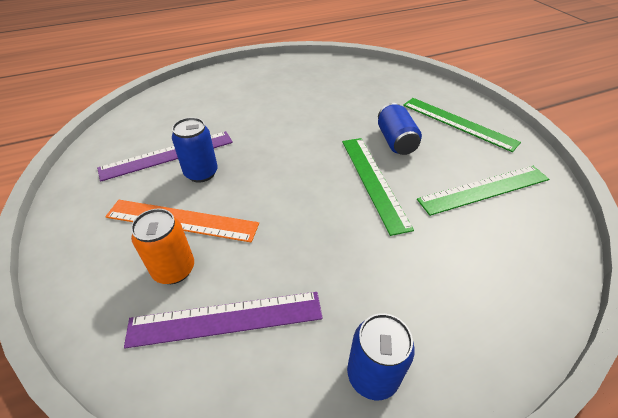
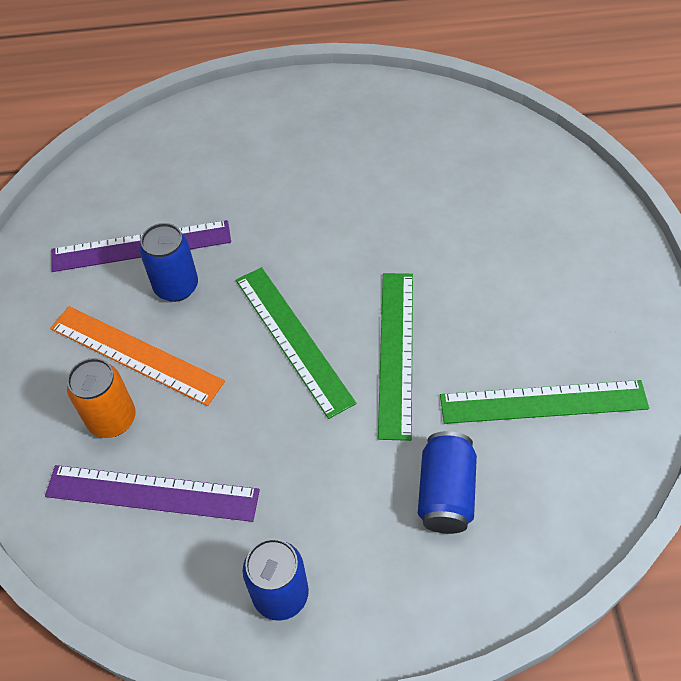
camera: 20 degrees right, 10 degrees up
blue can [378,103,422,155] -> blue can moved to [418,431,477,534]
green ruler [403,98,521,152] -> green ruler moved to [236,267,356,419]

